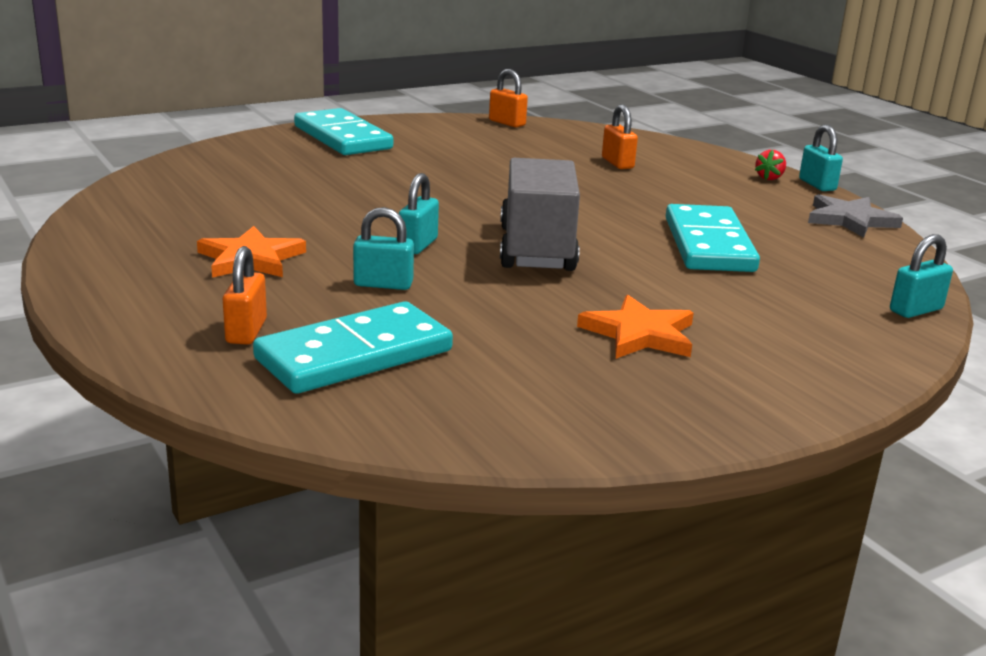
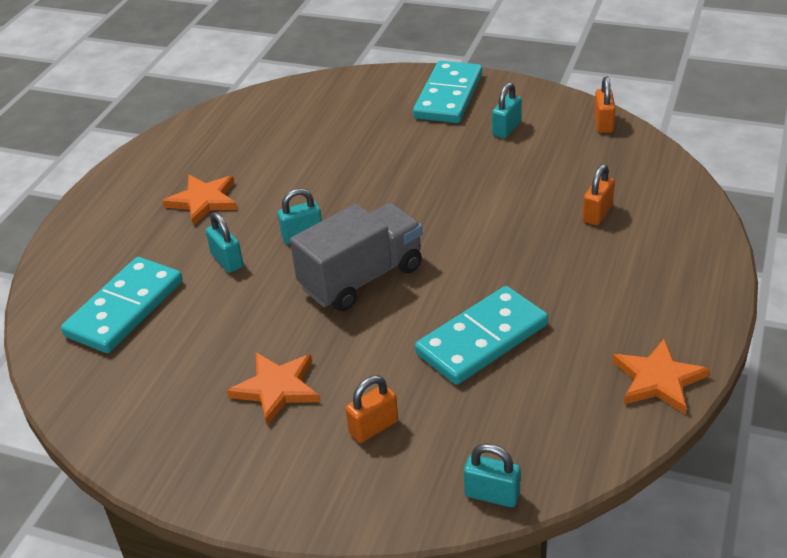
camera: 55 degrees right, 15 degrees up
orange padlock [223,246,267,345] -> orange padlock moved to [346,376,398,443]
turquoise domino [253,301,453,394] -> turquoise domino turned 75 degrees counterclockwise [61,257,183,353]
red strawberry [755,150,786,180] -> none
turquoise padlock [799,124,843,191] -> turquoise padlock moved to [492,82,522,138]
grey star [808,194,903,238] -> orange star [612,339,710,414]

